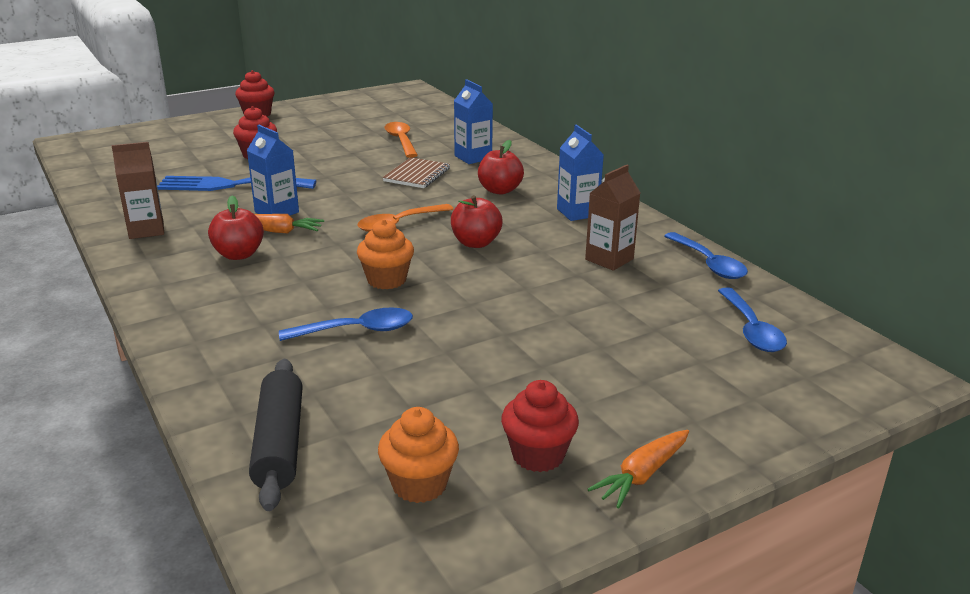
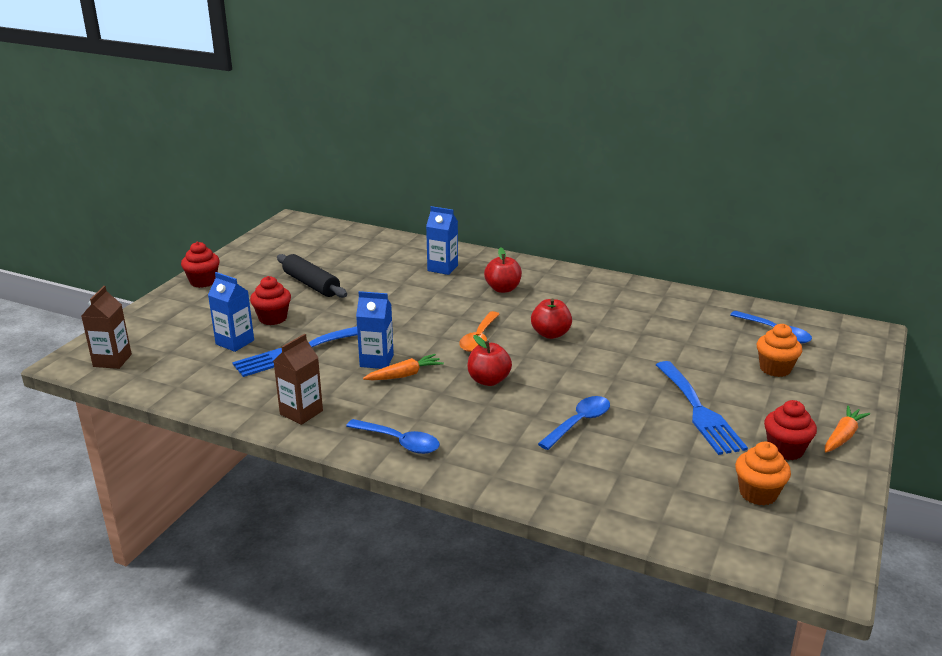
camera: 35 degrees left, 0 degrees up
red apple [208,195,264,260] -> red apple moved to [467,335,512,386]
black rolling pin [249,359,303,511] -> black rolling pin moved to [277,254,347,298]
orange cupcake [357,219,414,289] -> orange cupcake moved to [757,324,802,377]
brown notebook [383,157,450,188] -> none
orange spoon [384,122,418,158] -> none
blue carton [557,124,604,221] -> blue carton moved to [208,272,254,352]
brown carton [585,164,640,271] -> brown carton moved to [81,286,132,369]
orange carrot [588,430,689,509] -> orange carrot turned 150 degrees counterclockwise [825,406,870,452]
blue spoon [664,232,748,279] -> blue spoon moved to [346,419,440,454]
none -> blue fork [656,361,748,455]

